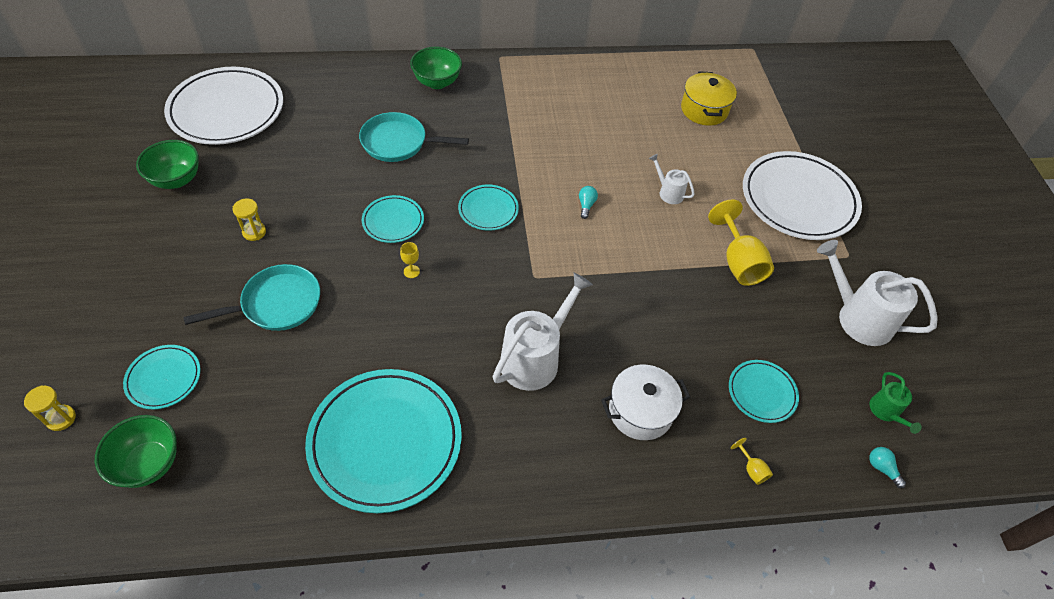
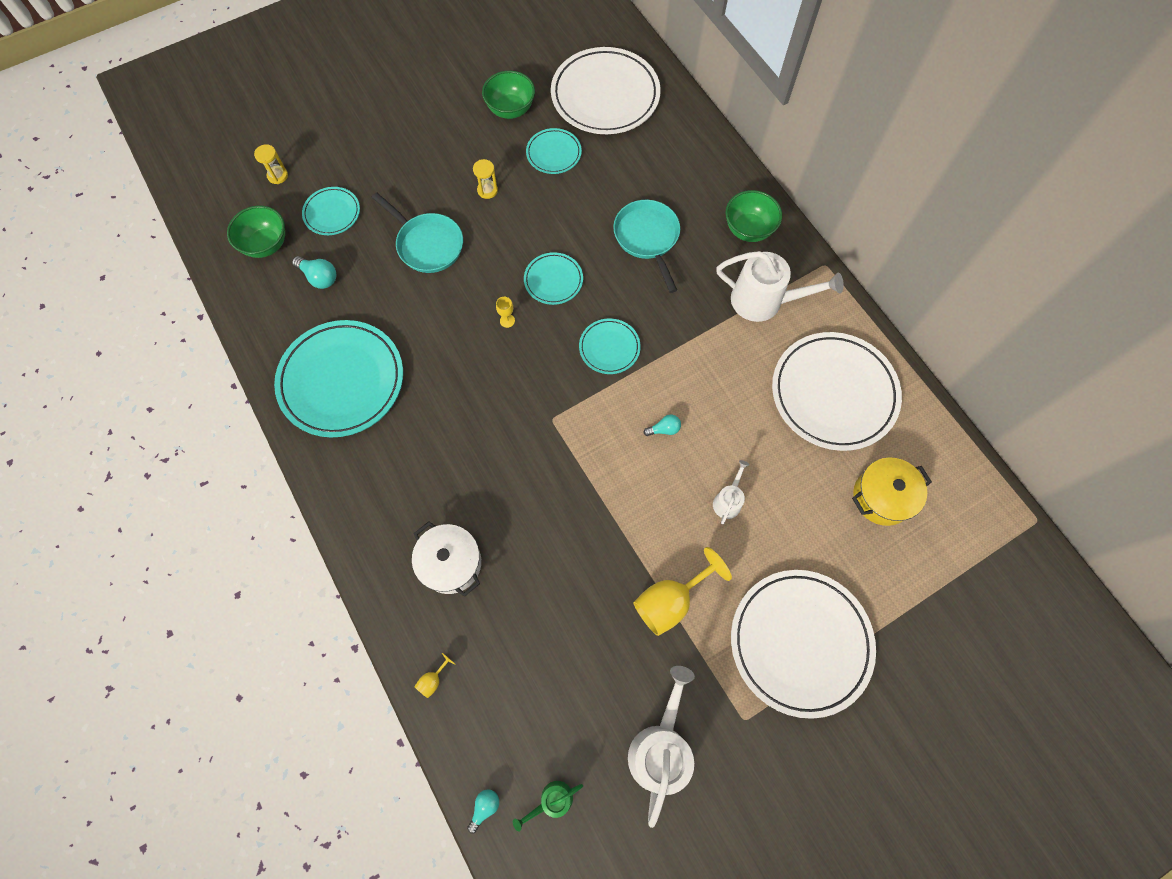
camera: 70 degrees right, 15 degrees up
white watering can [492,272,593,391] -> white watering can moved to [716,251,844,322]
turquoise plate [729,360,799,423] -> turquoise plate moved to [526,128,582,174]
none -> turquoise light bulb [292,256,337,289]
none -> white plate [772,332,902,451]

